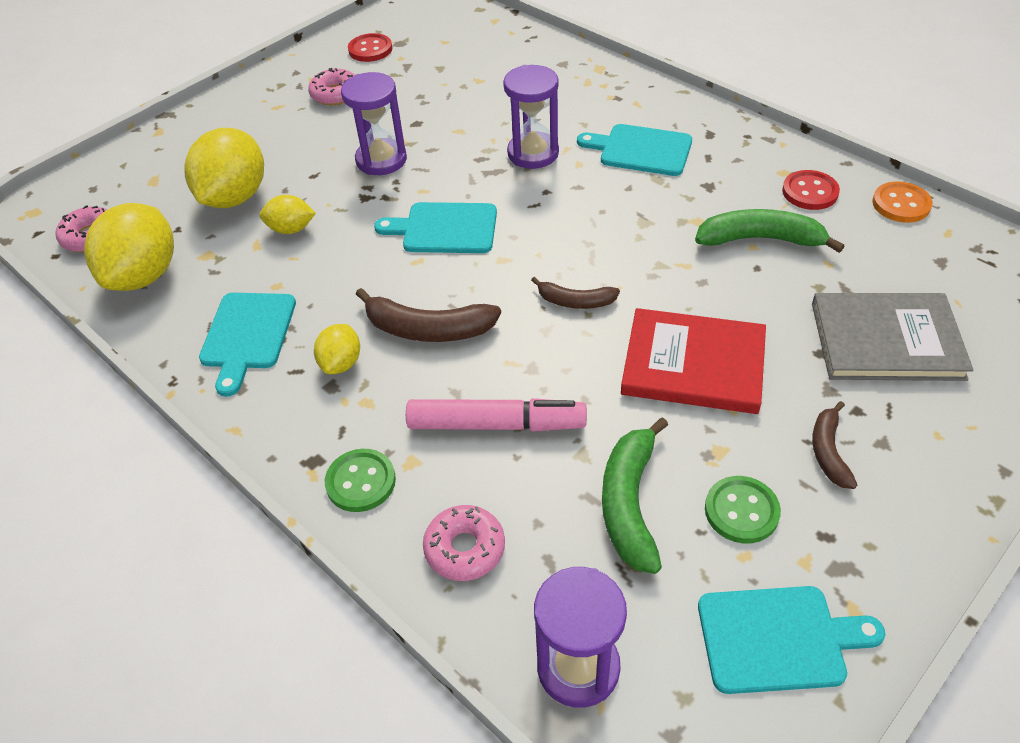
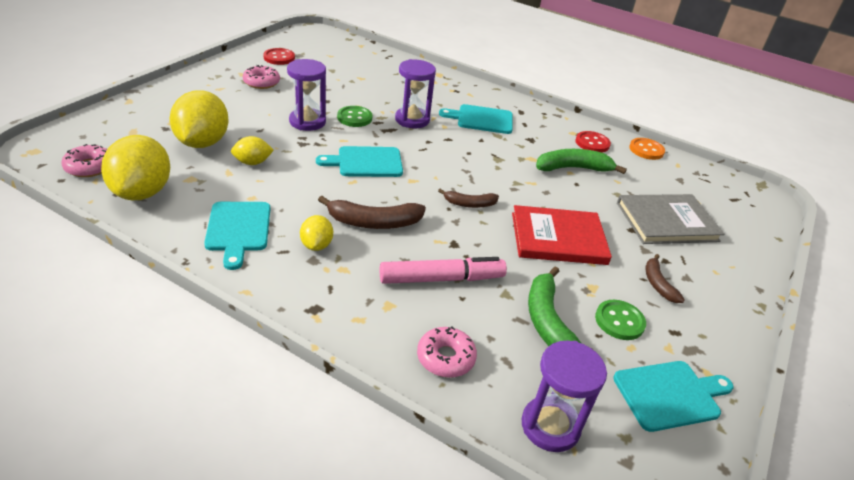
camera: 20 degrees left, 10 degrees down
green button [325,449,396,512] -> green button moved to [337,106,373,127]

